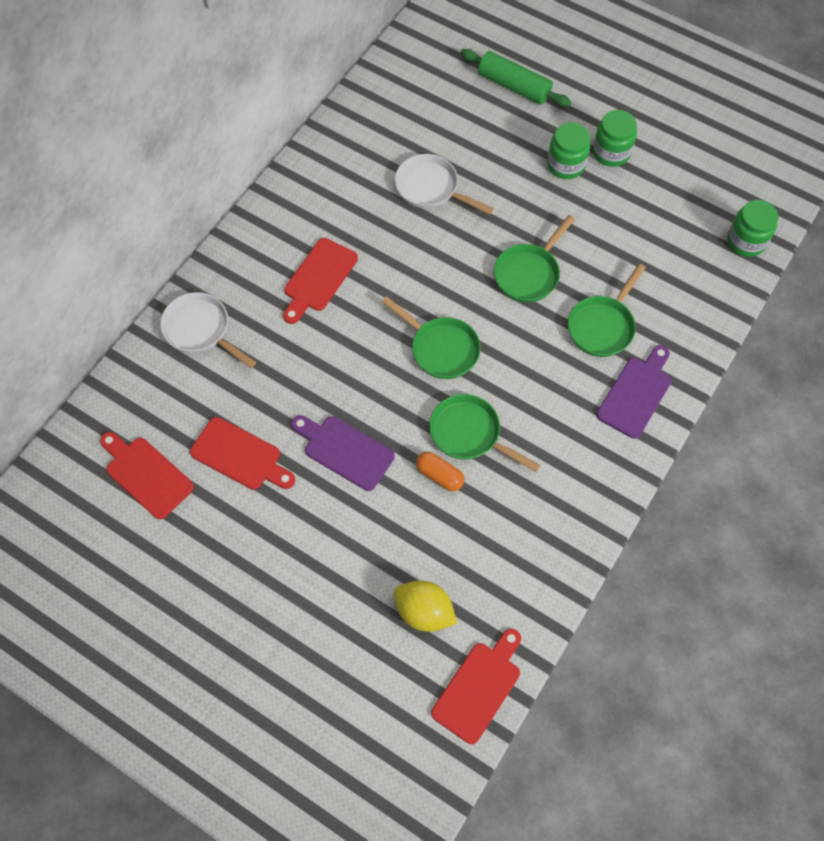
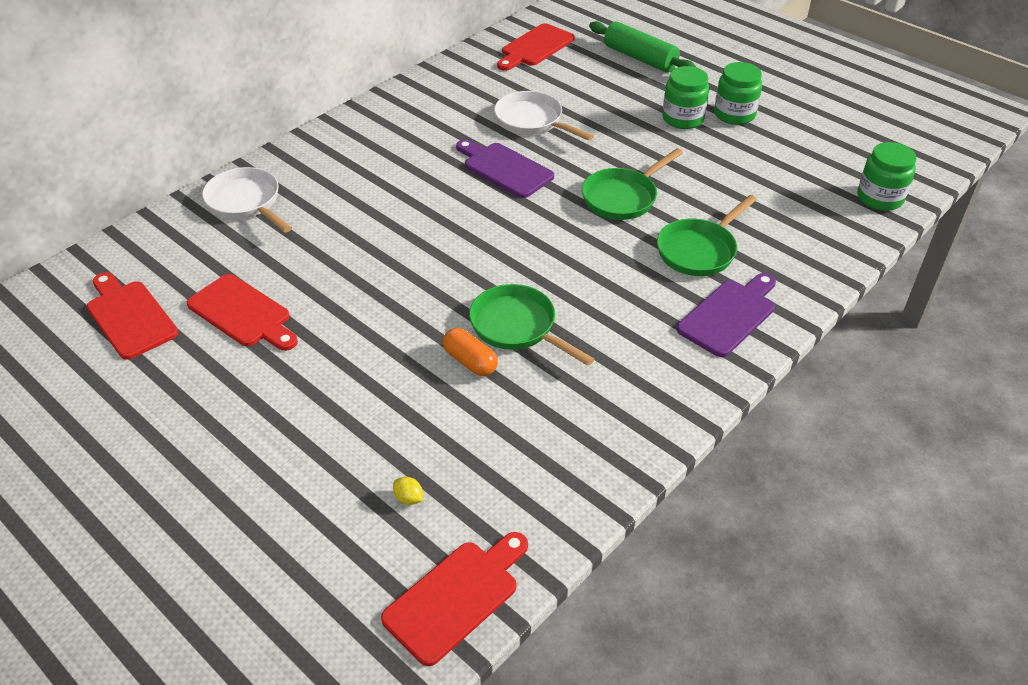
camera: 10 degrees right, 20 degrees down
red cutting board [283,238,358,324] -> red cutting board moved to [497,23,574,71]
purple cutting board [291,415,395,491] -> purple cutting board moved to [456,139,554,198]
green pan [382,296,481,379] -> none
yellow lemon [394,580,457,632] -> yellow lemon [393,477,423,505], size x0.41

